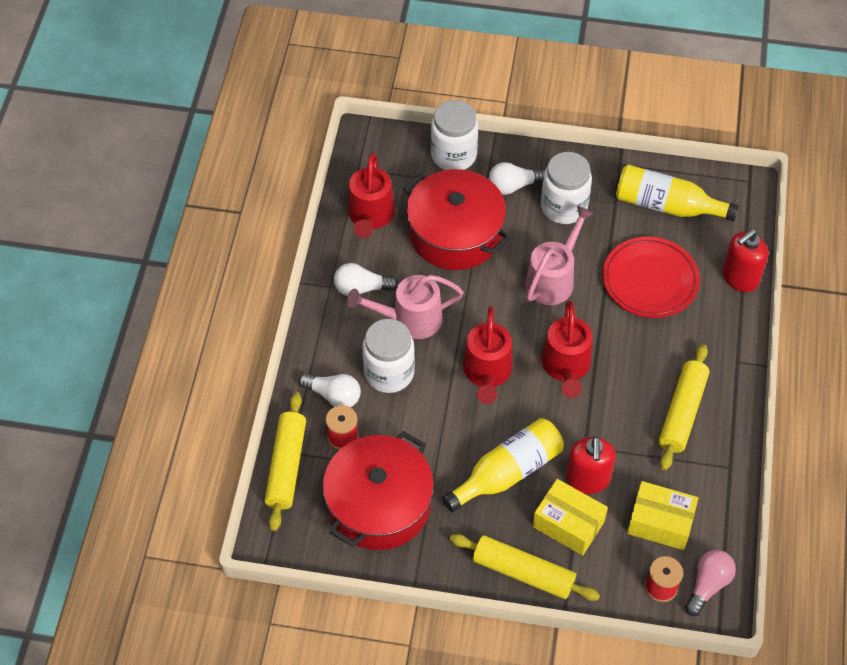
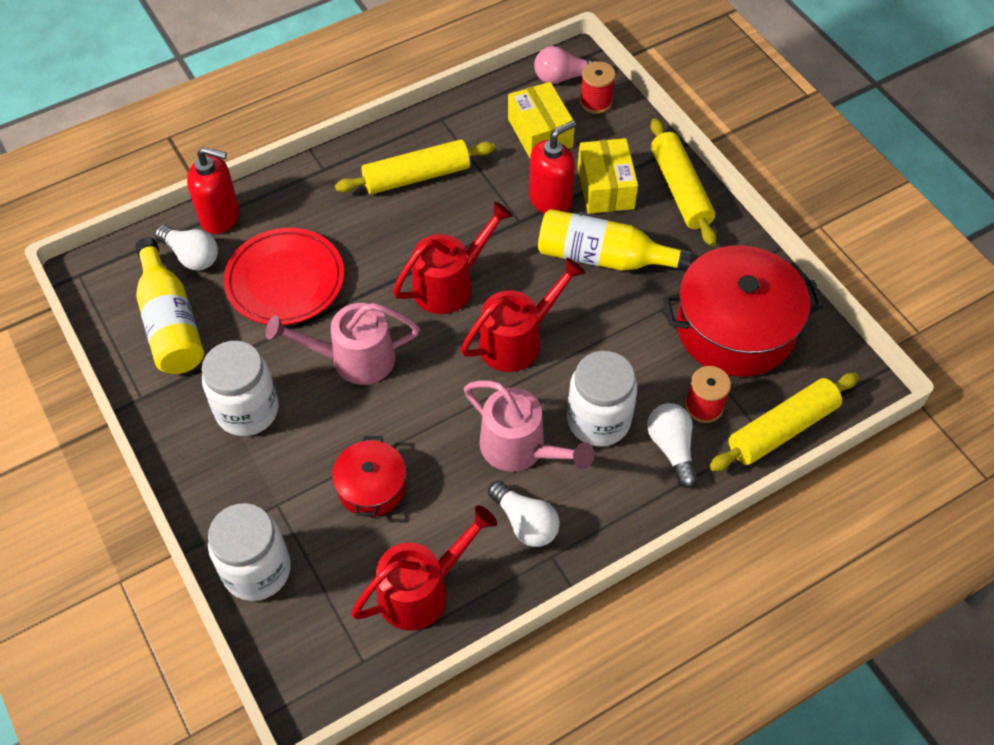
camera: 130 degrees left, 0 degrees up
red pot [403,169,510,270] -> red pot [332,436,406,517], size x0.53
white light bulb [489,162,545,195] -> white light bulb moved to [155,225,218,270]

